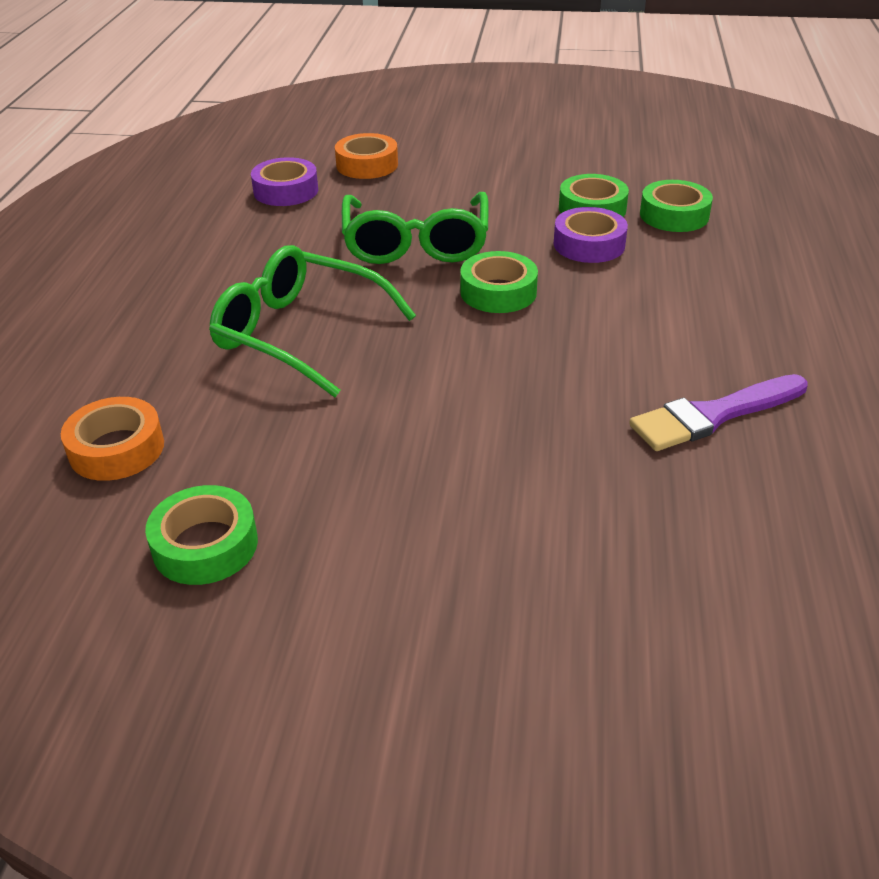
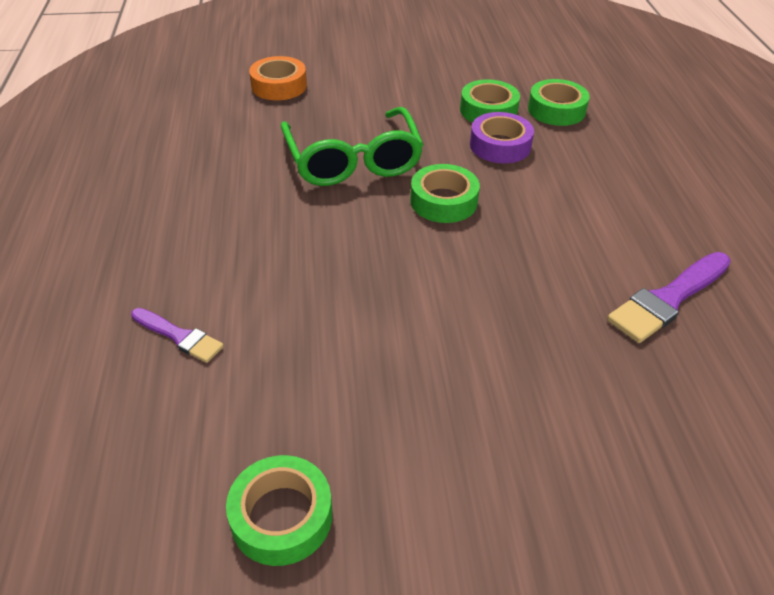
camera: 15 degrees left, 5 degrees up
orange tape [61,397,164,481] -> none
green glasses [209,245,416,398] -> none
purple tape [251,157,318,206] -> none
none -> purple brush [131,308,224,363]

